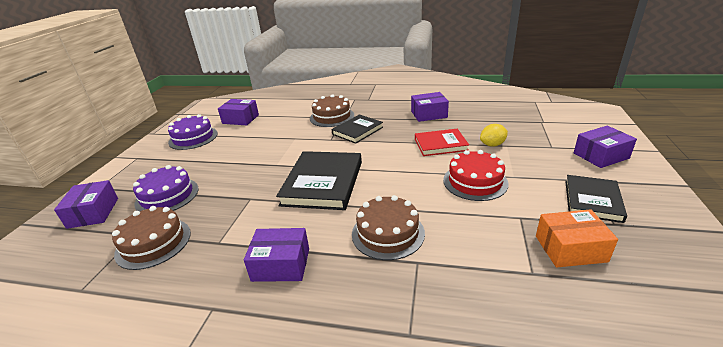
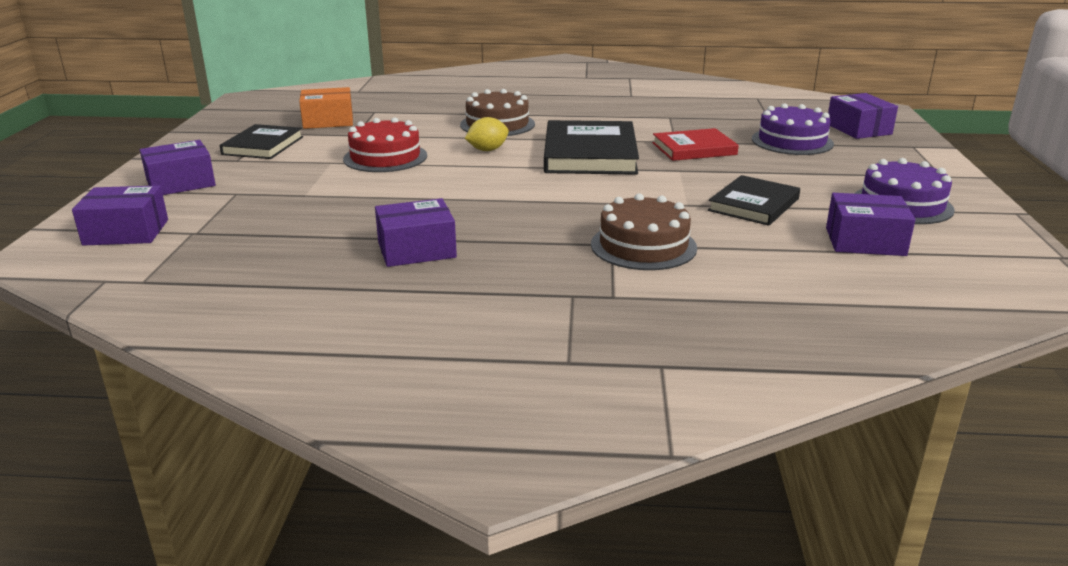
camera: 170 degrees right, 5 degrees down
brown cake [112,206,191,270] -> none
purple box [244,228,309,282] -> purple box moved to [72,185,168,246]
black book [331,115,383,144] -> black book moved to [708,175,800,226]
red book [415,129,469,156] -> red book moved to [652,128,739,161]
yellow lemon [480,124,508,147] -> yellow lemon moved to [465,117,509,151]

